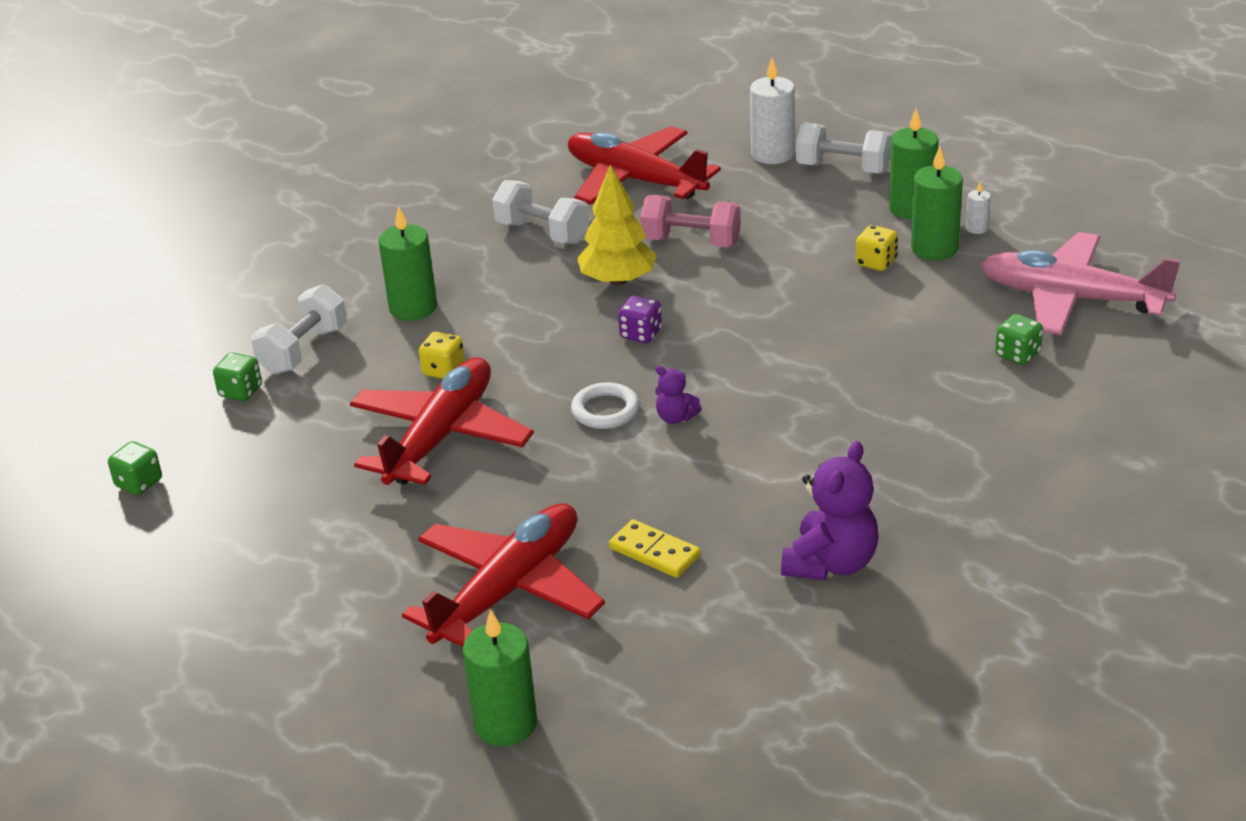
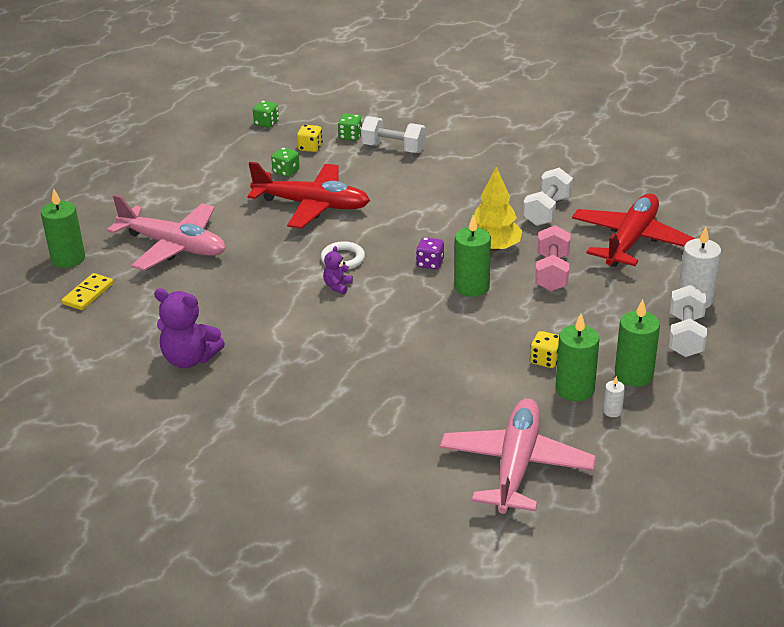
camera: 80 degrees right, 0 degrees up
green candle [379,206,437,321] -> green candle moved to [455,215,491,297]
red plane [402,503,605,647] -> pink plane [107,194,226,271]
yellow dice [419,332,465,379] -> yellow dice moved to [297,125,323,152]
yellow domino [609,519,701,578] -> yellow domino moved to [62,273,113,310]
green dice [995,314,1043,365] -> green dice moved to [271,147,300,177]

